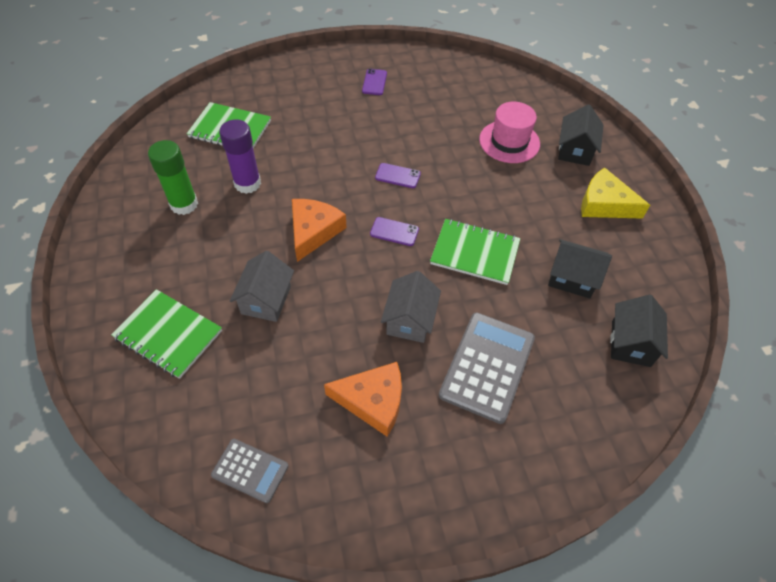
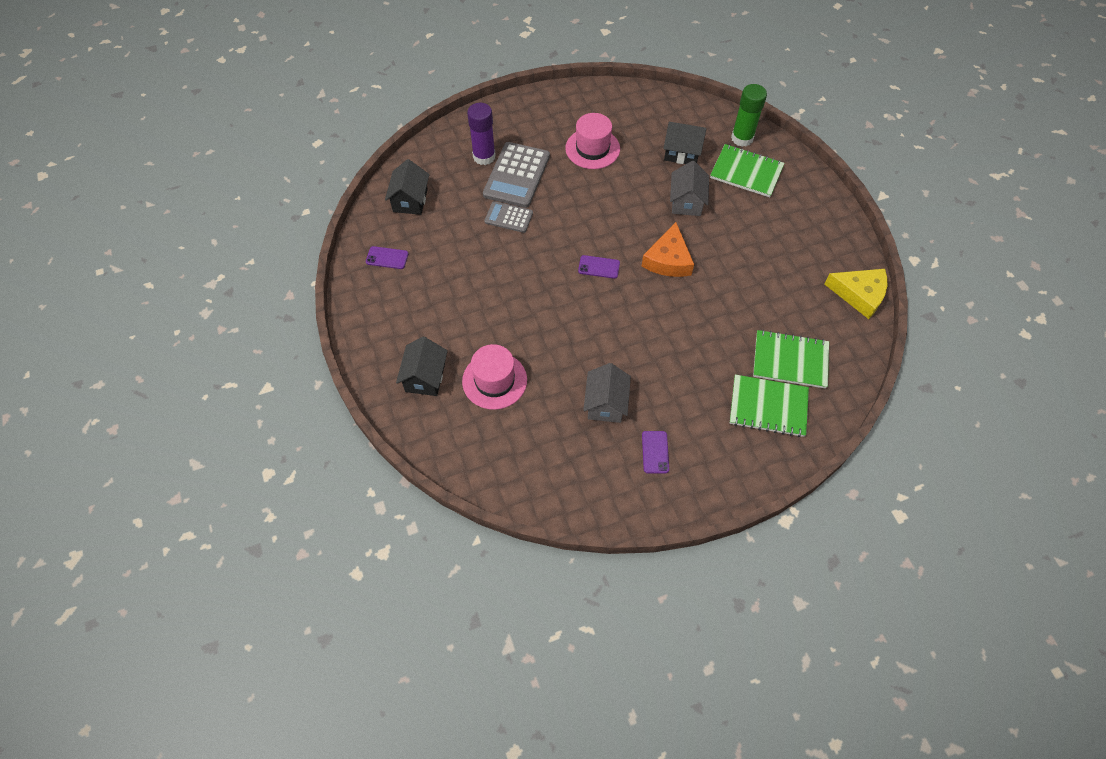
camera: 175 degrees right, 5 degrees up
green glue stick [148,140,198,215] -> green glue stick moved to [731,84,767,147]
grey calculator [211,439,289,503] -> grey calculator moved to [484,201,533,233]
purple glue stick [219,119,261,194] -> purple glue stick moved to [467,103,496,165]
orange cheese [324,362,402,437] -> pink hat [565,113,620,169]
purple phone [375,163,421,188] -> purple phone moved to [366,246,409,269]
grey house [381,271,441,343] -> grey house moved to [583,363,631,423]
green notebook [430,219,520,285] -> green notebook moved to [730,375,809,437]
black house [548,239,612,298] -> black house moved to [663,122,707,164]
yellow cheese [581,167,650,219] -> yellow cheese moved to [824,269,887,319]

